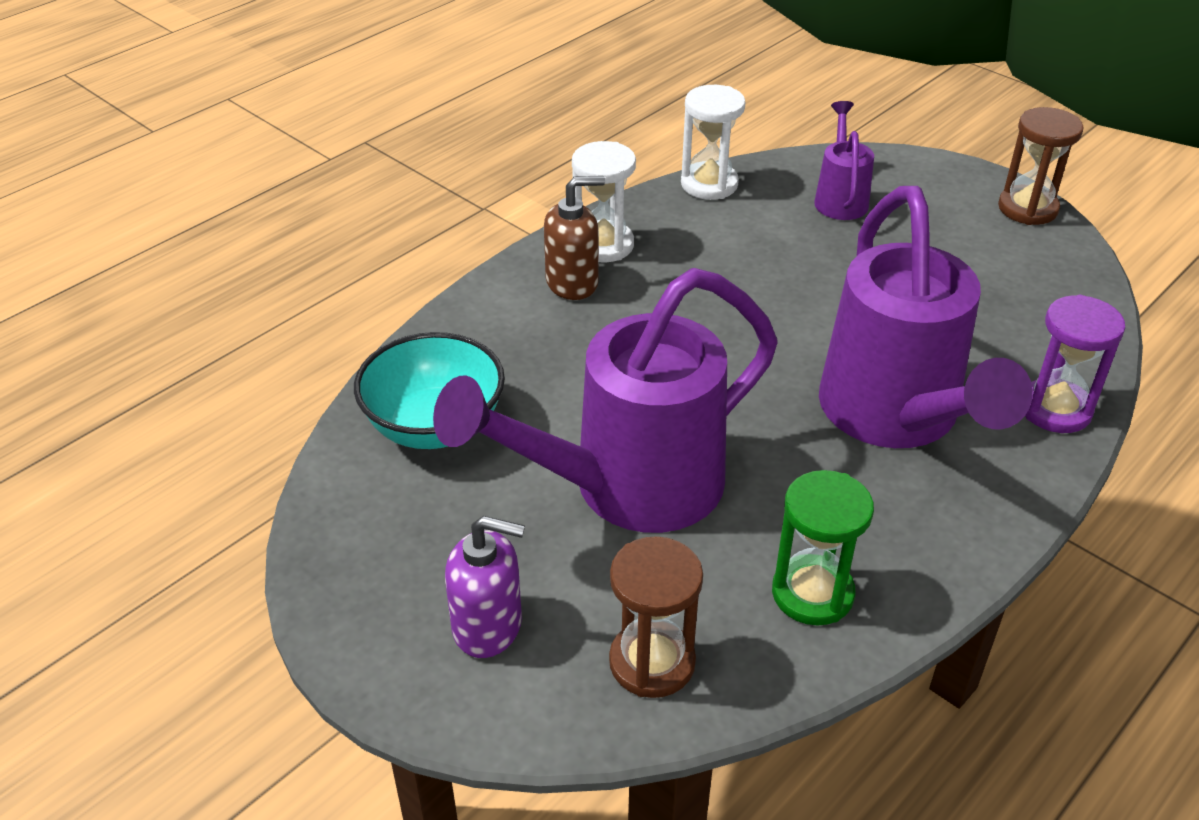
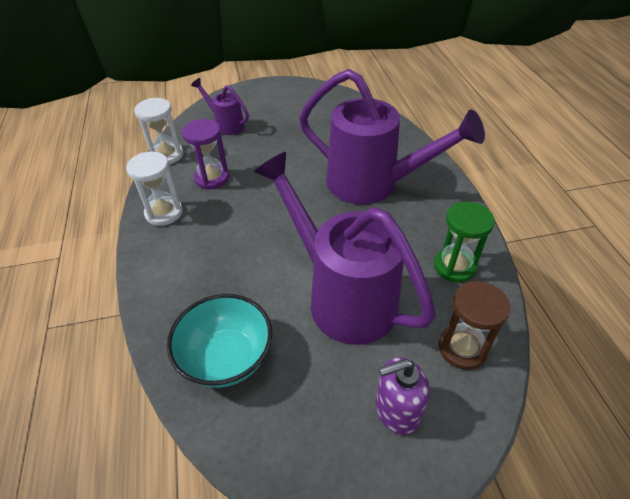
camera: 55 degrees left, 5 degrees up
purple watering can [433,268,777,533] -> purple watering can turned 135 degrees clockwise [254,152,436,345]
purple soap dispenser [445,516,525,658] -> purple soap dispenser turned 150 degrees counterclockwise [375,357,430,435]
brown soap dispenser [544,176,605,300] -> none
brown hourglass [998,107,1084,225] -> none
purple hourglass [1025,295,1125,433] -> purple hourglass moved to [182,119,229,190]

